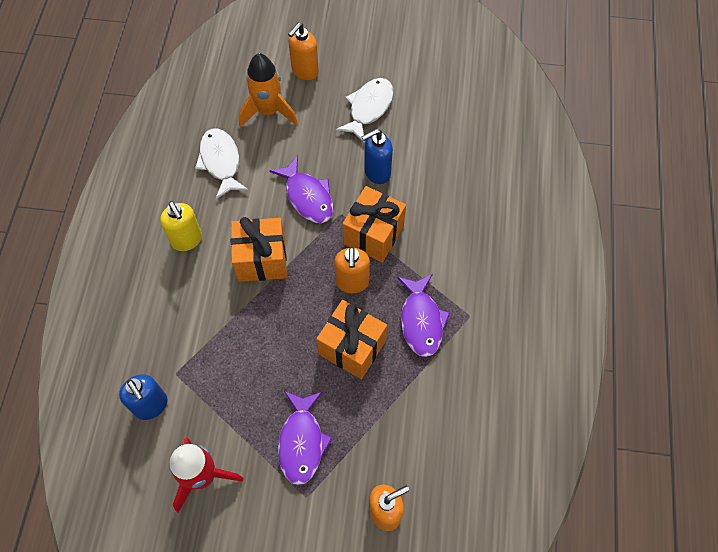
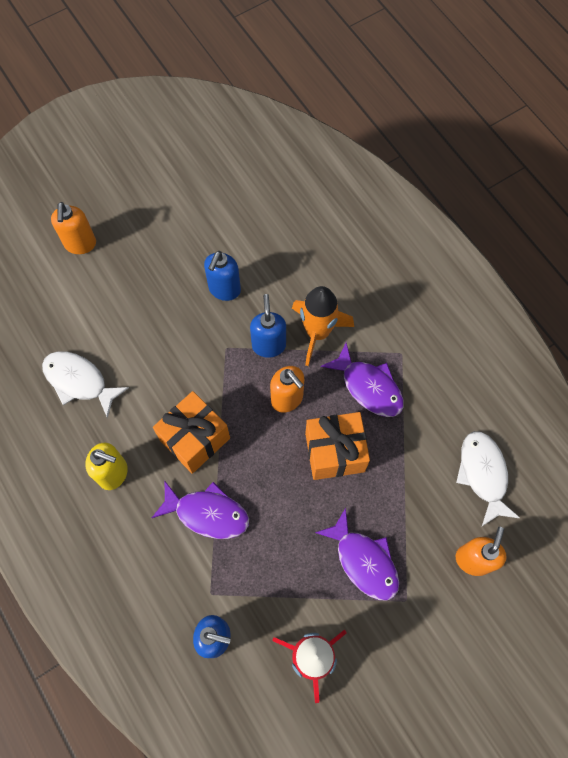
camera: 40 degrees left, 5 degrees up
orange rocket [239,53,298,127] -> orange rocket moved to [292,286,354,366]
purple fish [269,155,334,223] -> purple fish moved to [152,482,249,539]
white fish [336,78,394,143] -> white fish moved to [456,431,520,526]
orange gift [343,186,406,263] -> blue soap dispenser [250,294,286,358]

